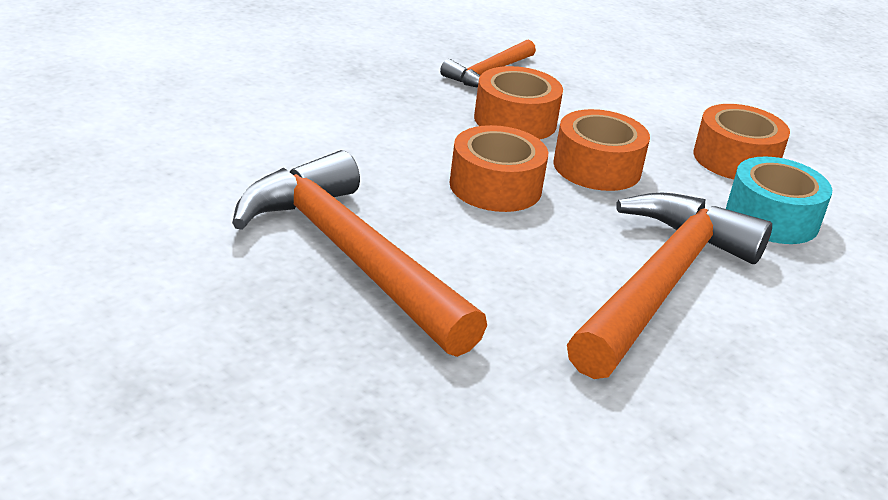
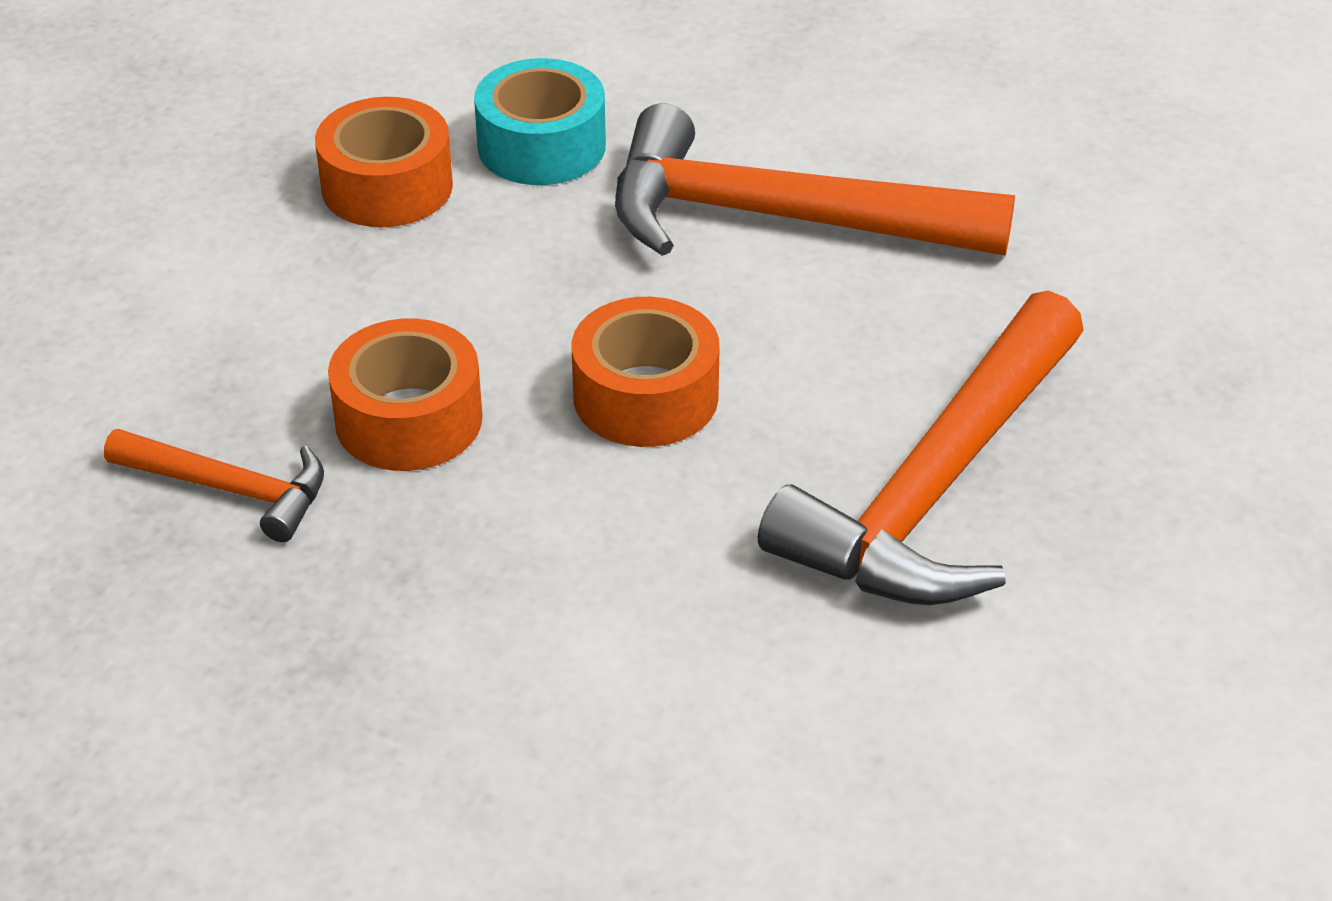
camera: 105 degrees left, 10 degrees up
orange tape [553,109,650,191] -> none

